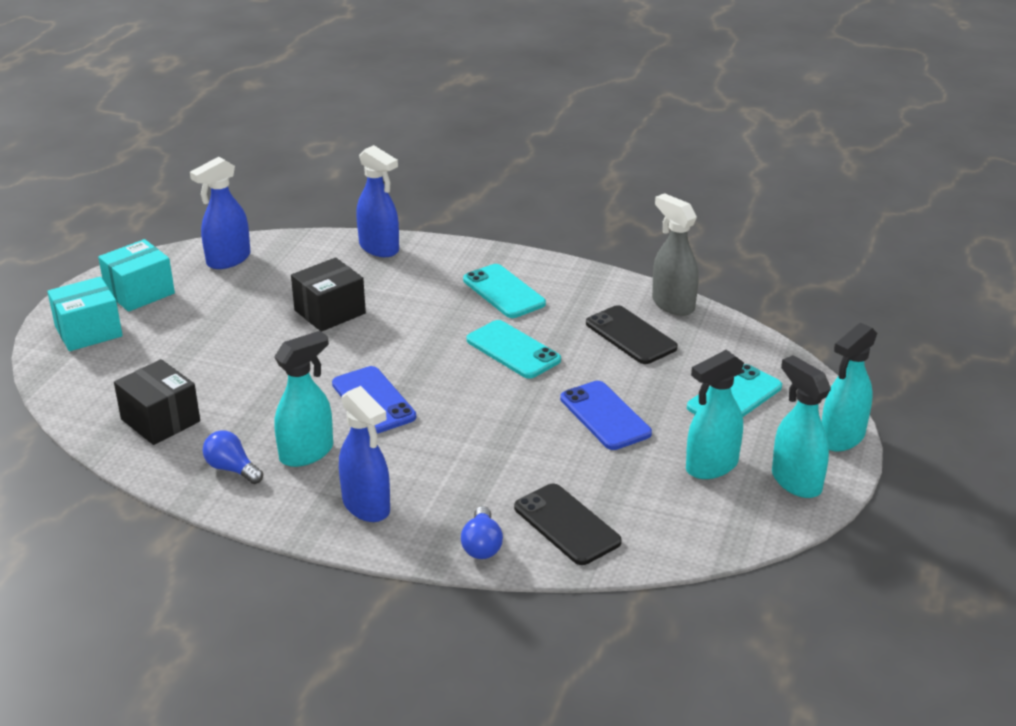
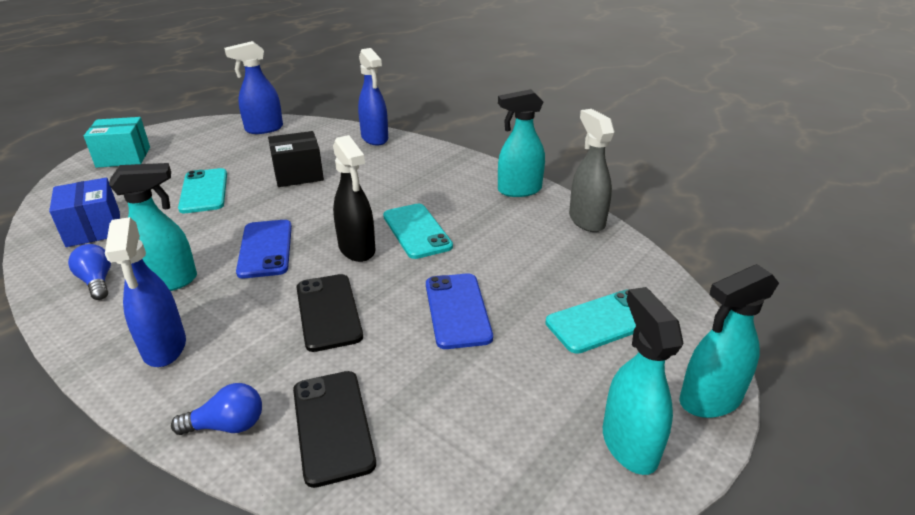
camera: 20 degrees right, 0 degrees up
turquoise box [98,239,175,312] -> none
black box [114,359,200,445] -> blue box [49,177,120,247]
blue light bulb [461,506,503,559] -> blue light bulb turned 120 degrees counterclockwise [171,383,262,435]
turquoise phone [463,264,546,318] -> turquoise phone moved to [178,168,227,213]
black phone [586,305,678,364] -> black phone moved to [296,274,363,352]
turquoise spray bottle [686,350,744,479] -> turquoise spray bottle moved to [498,89,545,197]
none -> black spray bottle [333,135,375,262]

